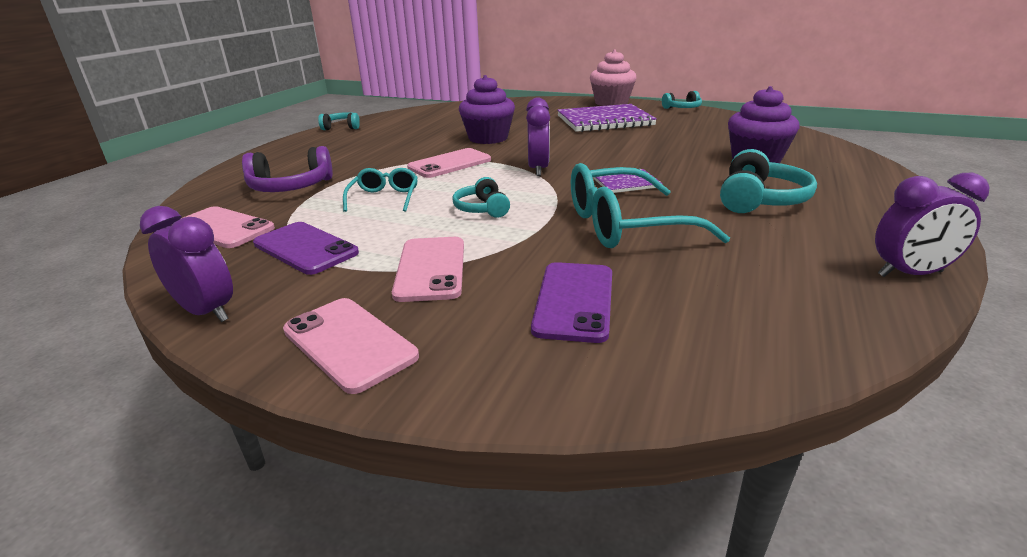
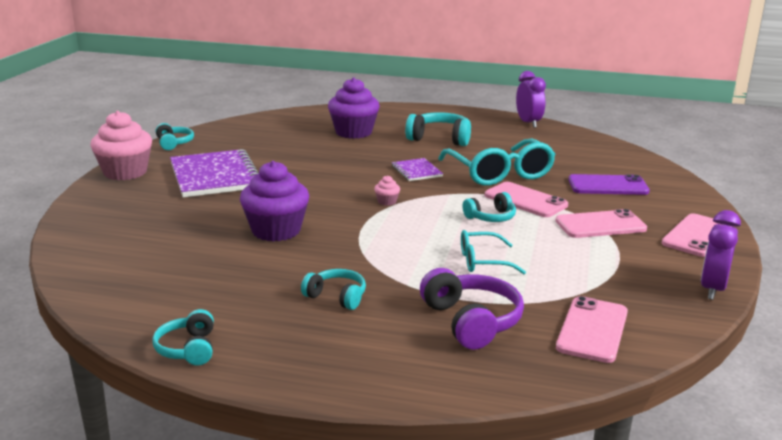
camera: 100 degrees left, 5 degrees down
purple phone [253,222,359,275] -> none
pink phone [407,148,491,178] -> pink phone moved to [485,182,568,217]
purple clock [526,97,550,176] -> pink cupcake [374,175,400,206]
none -> turquoise headphones [301,269,366,310]

